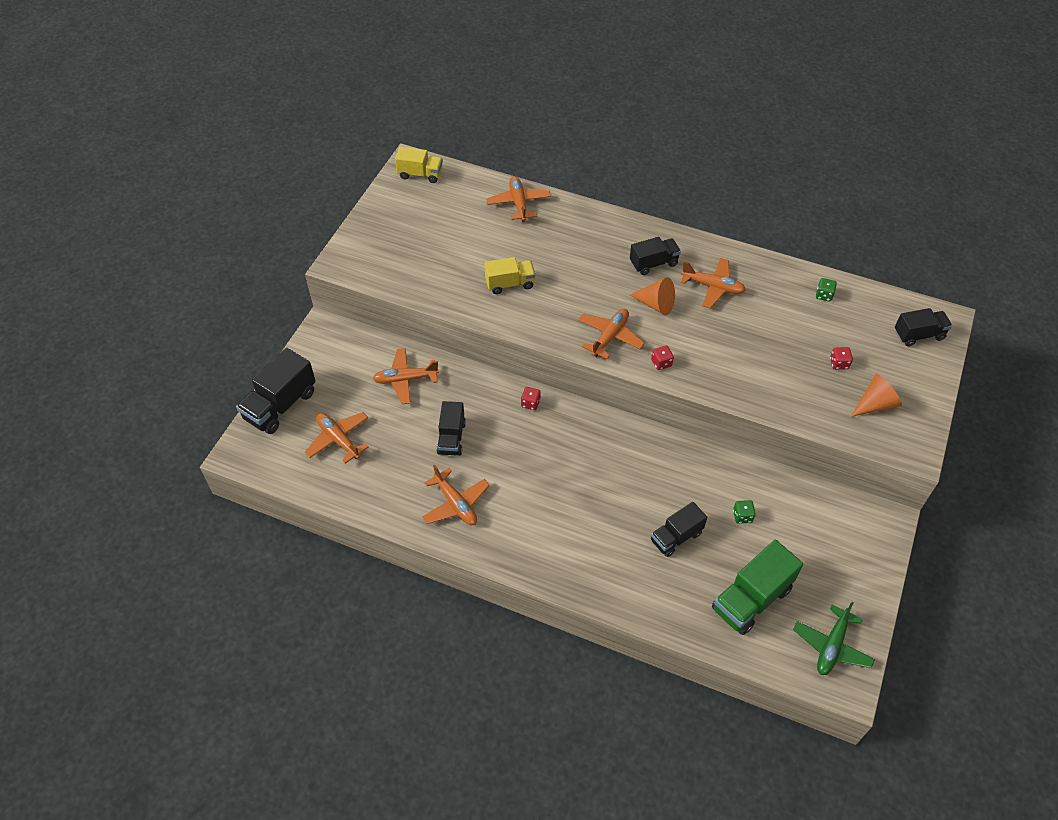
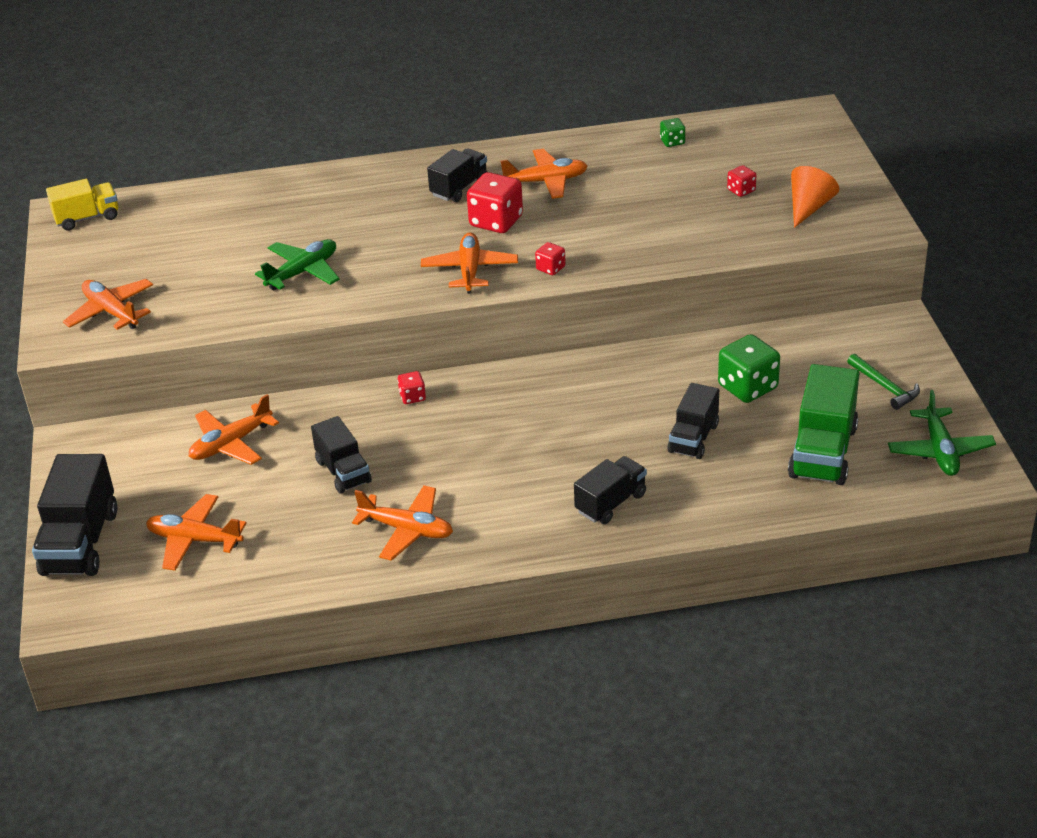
camera: 30 degrees left, 15 degrees down
yellow truck [484,257,535,294] -> green plane [255,239,340,290]
orange plane [486,176,551,222] -> orange plane moved to [63,279,153,330]
orange cone [630,277,675,315] -> red dice [467,172,523,233]
green dice [733,500,756,524] -> green dice [718,334,780,403], size x1.95
black truck [895,308,952,347] -> black truck moved to [574,456,647,524]
none -> green hammer [847,354,920,410]

